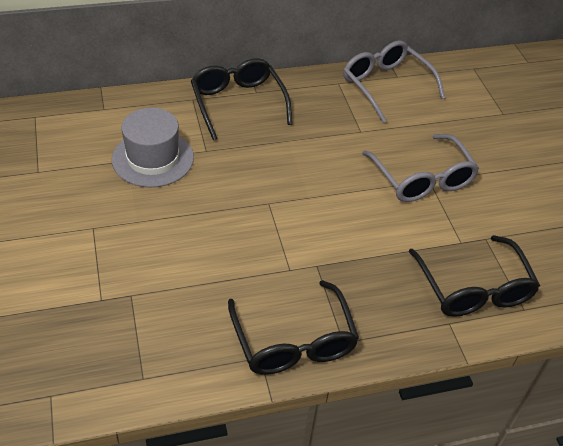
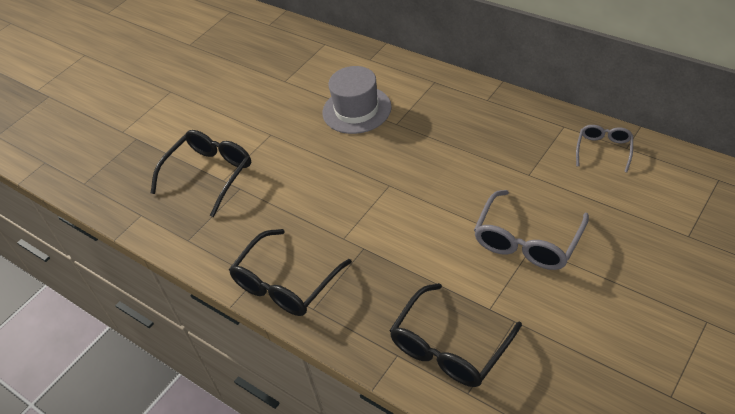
camera: 60 degrees right, 0 degrees up
black glasses [191,58,292,140] -> black glasses moved to [151,130,251,217]
grey glasses [343,40,445,123] -> grey glasses [576,125,633,172], size x0.58

